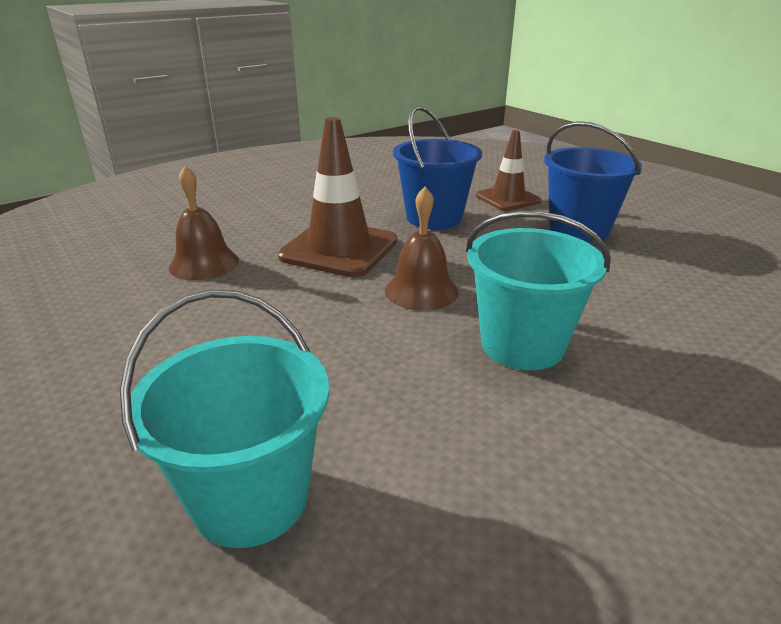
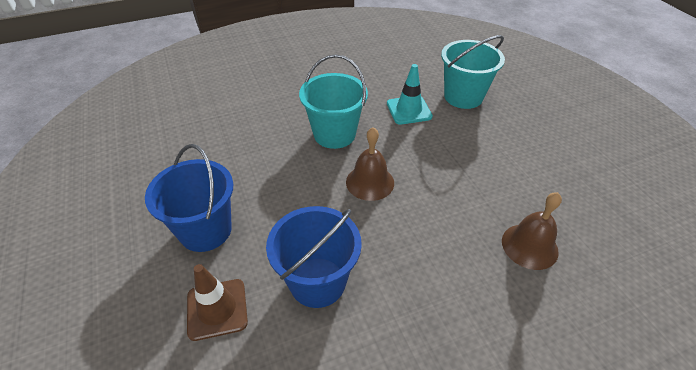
camera: 165 degrees left, 15 degrees up
brown traffic cone [278,117,397,277] -> none
none -> turquoise traffic cone [387,64,433,125]

